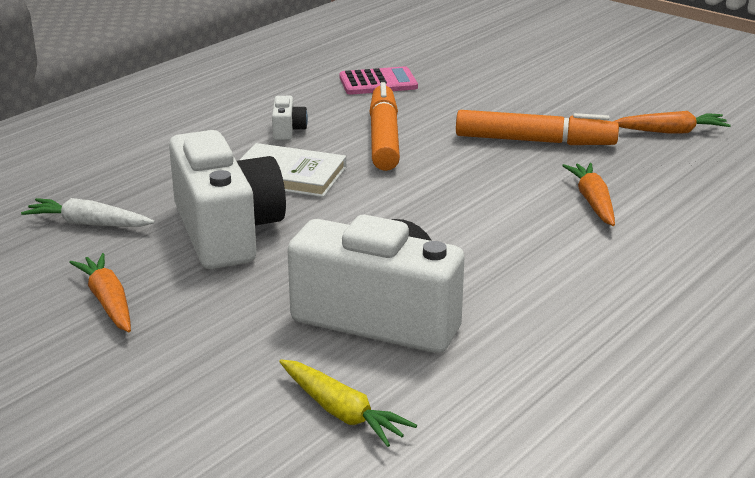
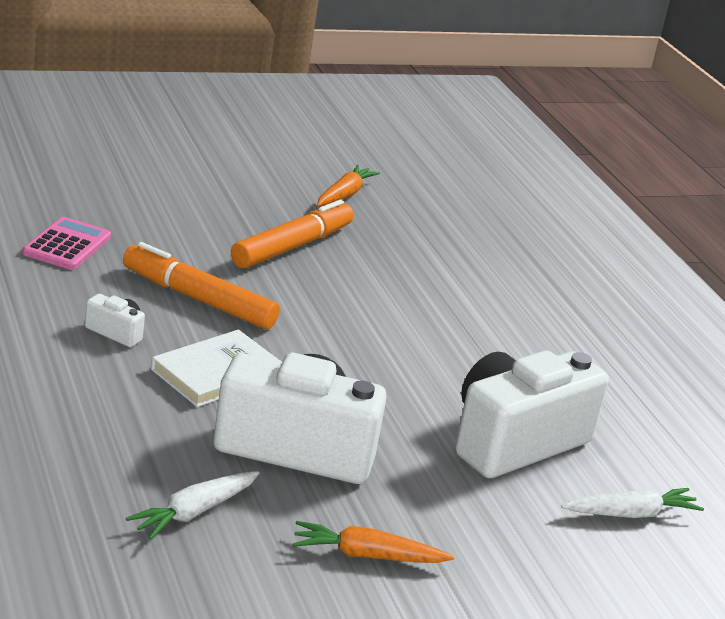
camera: 65 degrees left, 0 degrees up
yellow carrot [279,360,417,447] -> white carrot [561,488,704,518]
orange carrot [562,163,615,226] -> none

